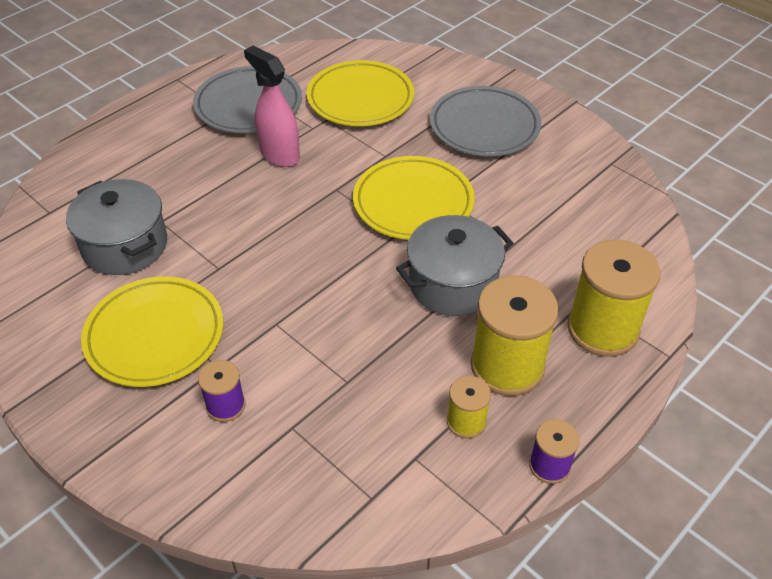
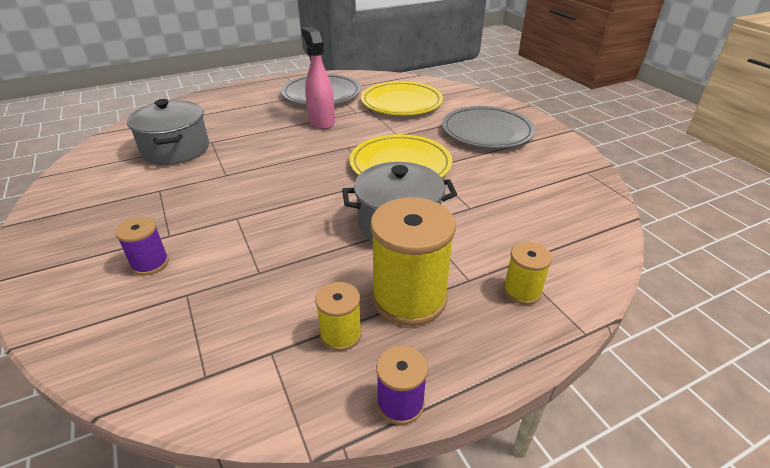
camera: 20 degrees right, 10 degrees down
yellow plate [81,277,223,387] -> none
yellow spool [567,240,661,357] -> yellow spool [503,242,552,305], size x0.51

